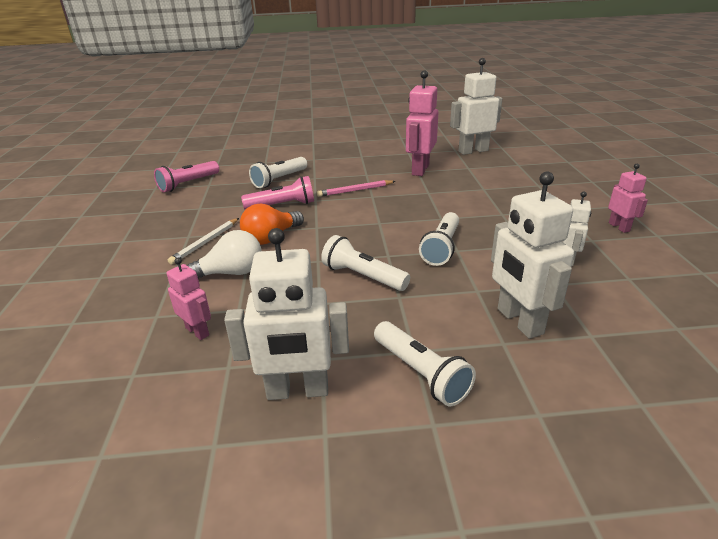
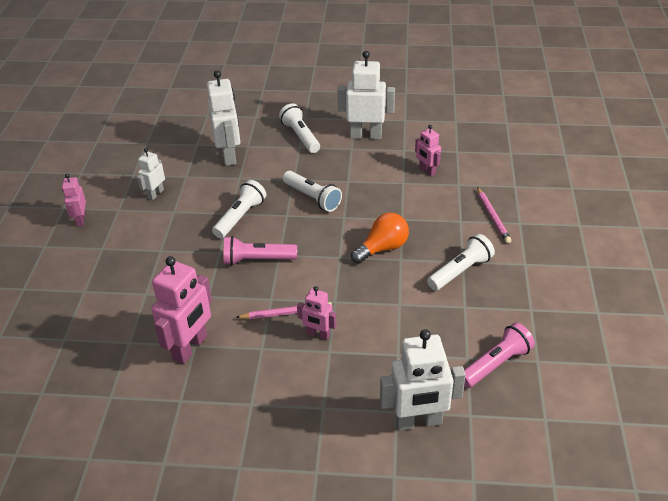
camera: 170 degrees left, 10 degrees up
white pencil [168,218,239,265] -> none
white light bulb [187,230,262,278] -> none
pink flashlight [241,176,314,210] -> pink flashlight moved to [224,236,297,265]
white flashlight [249,157,307,188] -> white flashlight moved to [427,234,495,291]
white robot [450,58,502,155] -> white robot moved to [380,329,466,431]
none -> pink robot [297,286,337,340]
none -> pink pencil [477,187,512,243]

